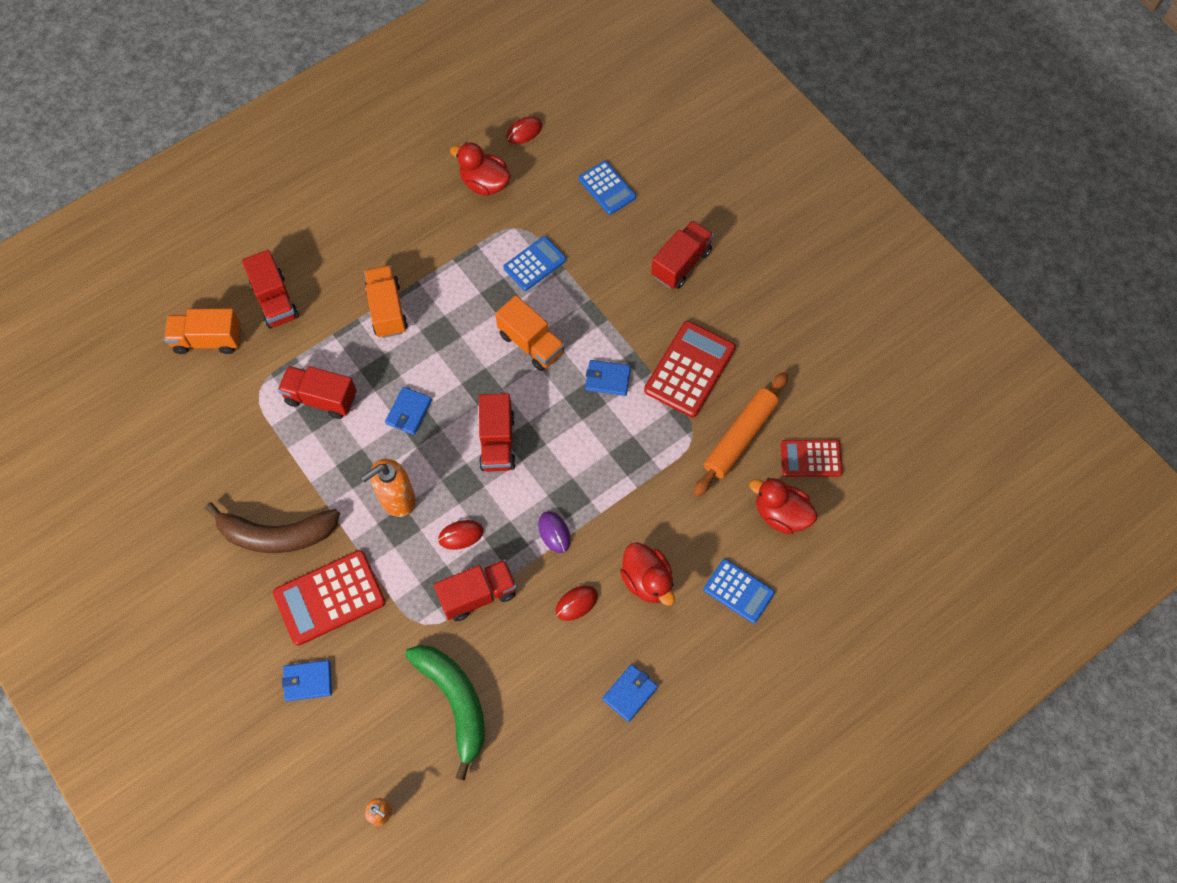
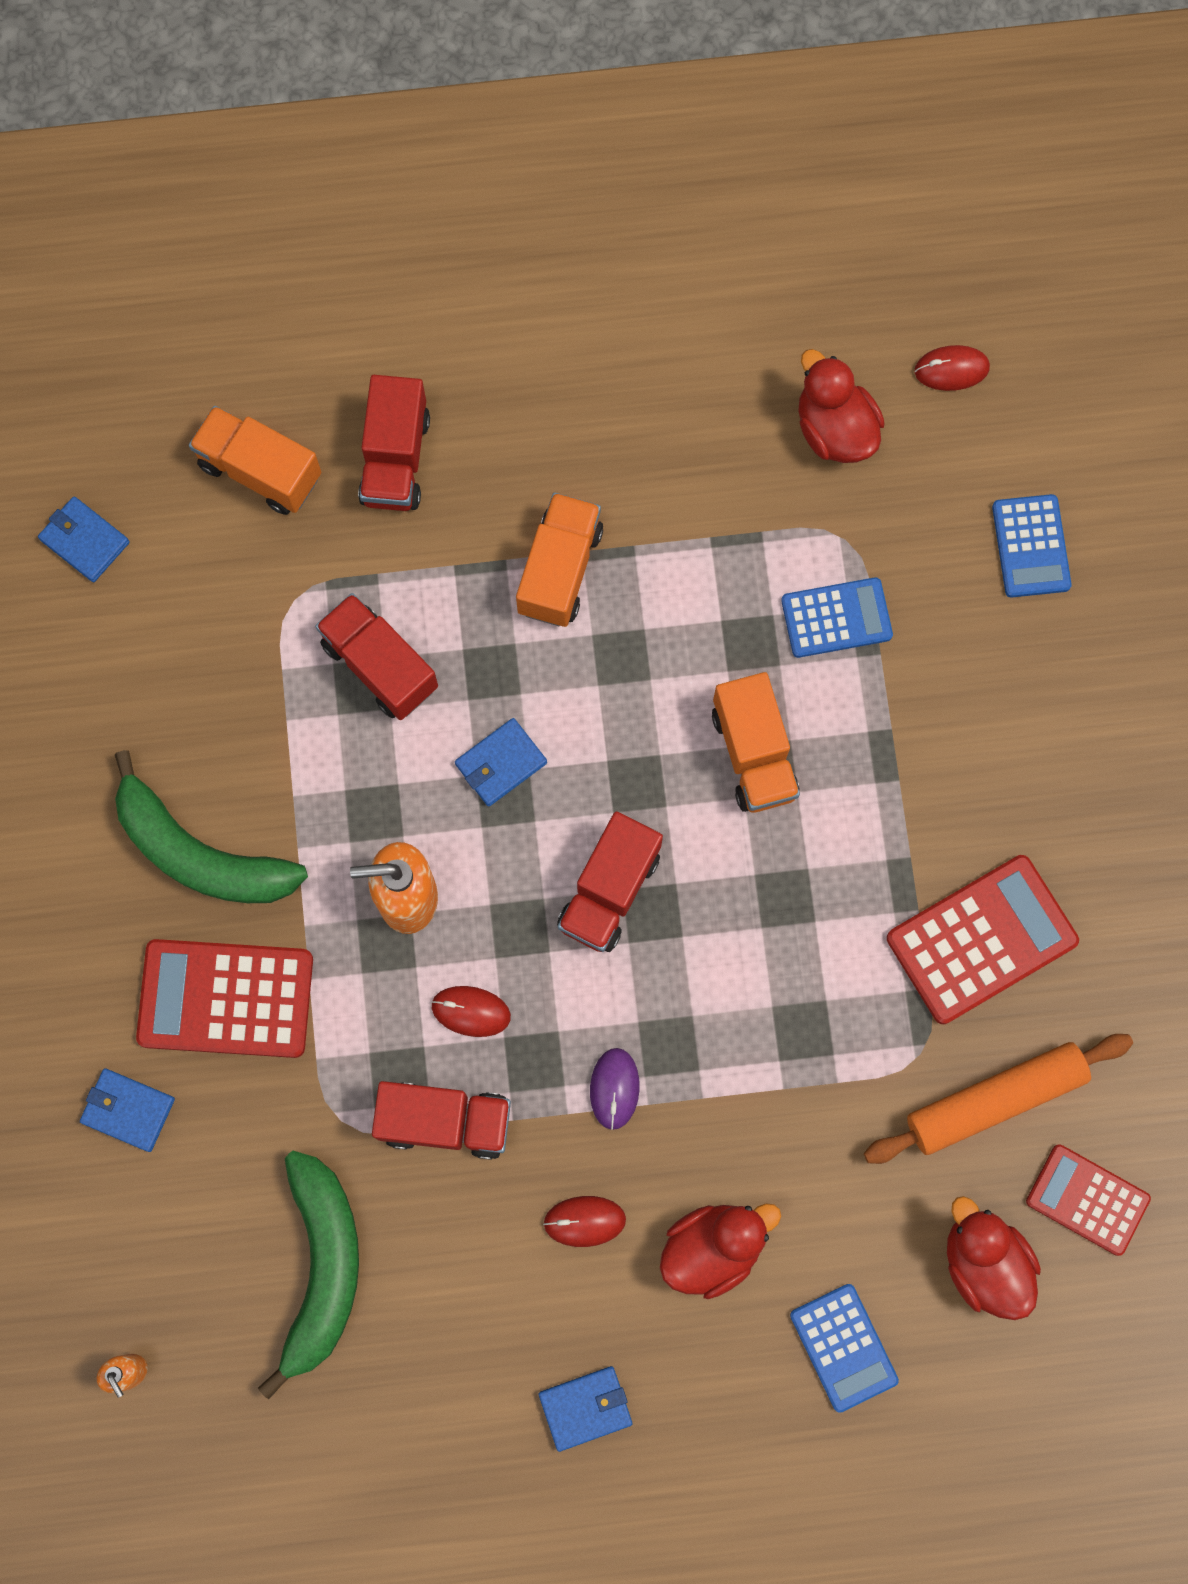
camera: 30 degrees right, 10 degrees up
brown banana [205,502,340,553] -> green banana [115,750,308,903]
blue wallet [585,360,631,396] -> blue wallet moved to [38,496,129,582]
red duck [620,542,675,606] -> red duck turned 120 degrees counterclockwise [660,1203,781,1299]
red truck [651,220,714,289] -> none

